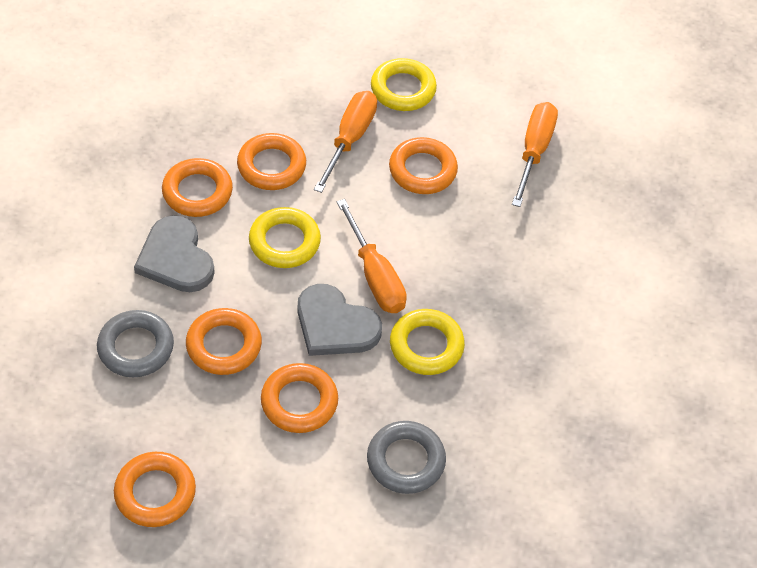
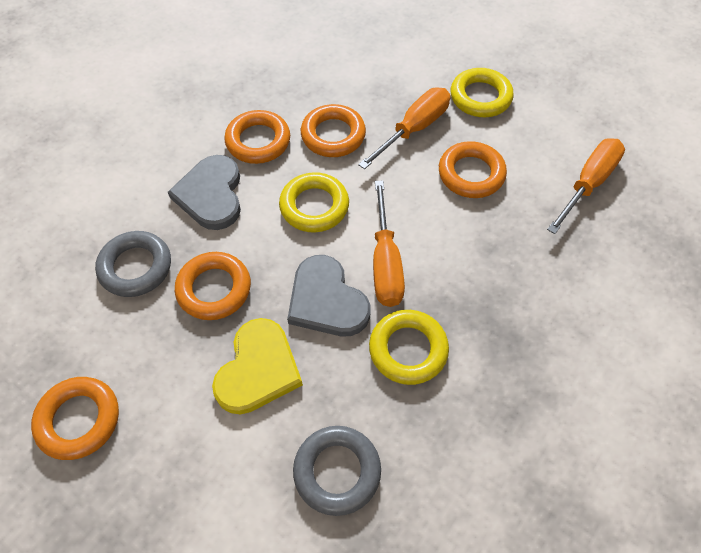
camera: 25 degrees right, 5 degrees up
orange ring [261,363,338,433] -> yellow heart [212,318,303,415]

